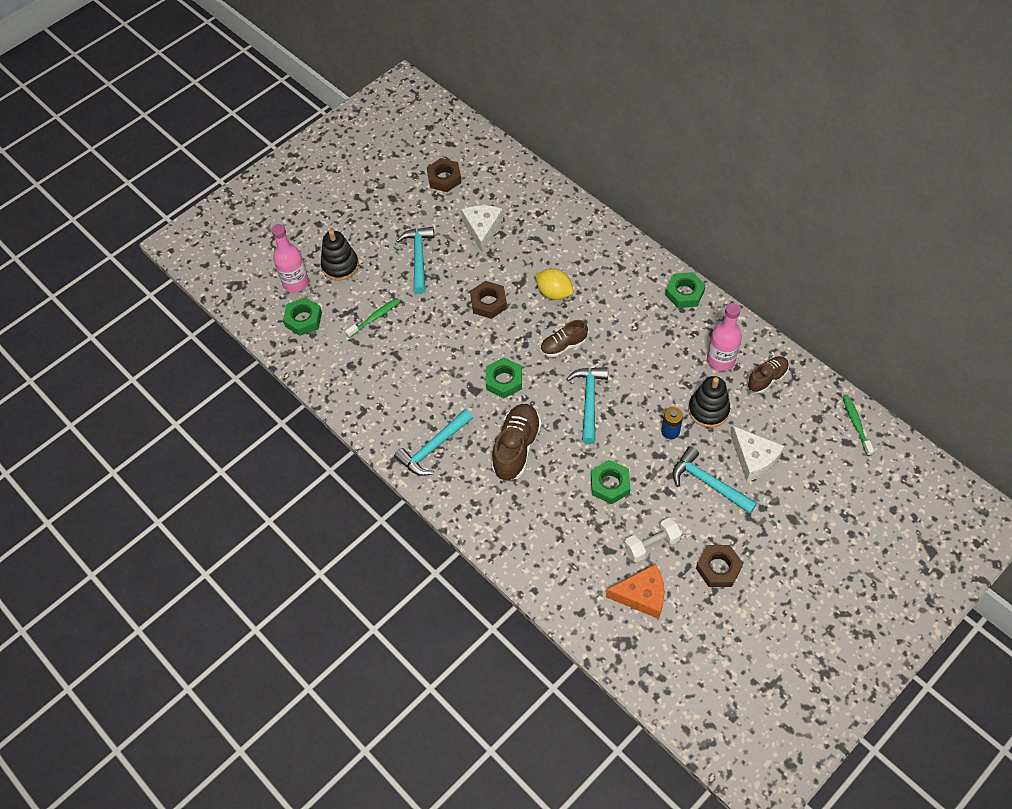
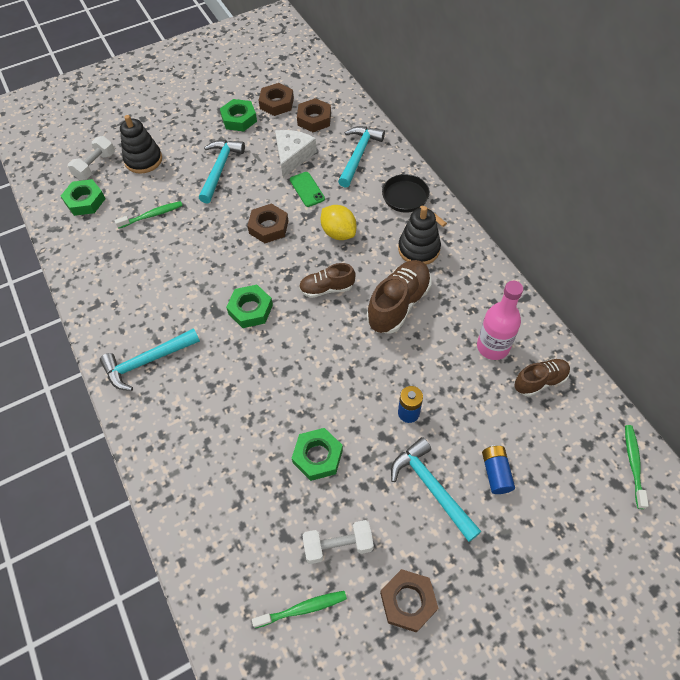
camera: 15 degrees right, 0 degrees up
pink bottle [271,224,309,292] -> white dumbbell [68,136,115,180]
brown shoe [491,404,542,481] -> brown shoe moved to [367,260,432,334]
turquoise hammer [566,367,608,444] -> turquoise hammer moved to [338,126,385,188]
orange cheese [606,564,664,619] -> green toothbrush [252,591,347,628]
green nut [665,272,705,308] -> green nut moved to [220,99,257,131]
black stacking toy [688,376,730,428] -> black stacking toy moved to [398,206,441,265]
white cheese [731,426,784,482] -> blue battery [482,445,515,494]
none -> green phone [290,172,325,207]
none -> brown nut [297,98,331,132]
none -> black pan [382,174,447,227]

